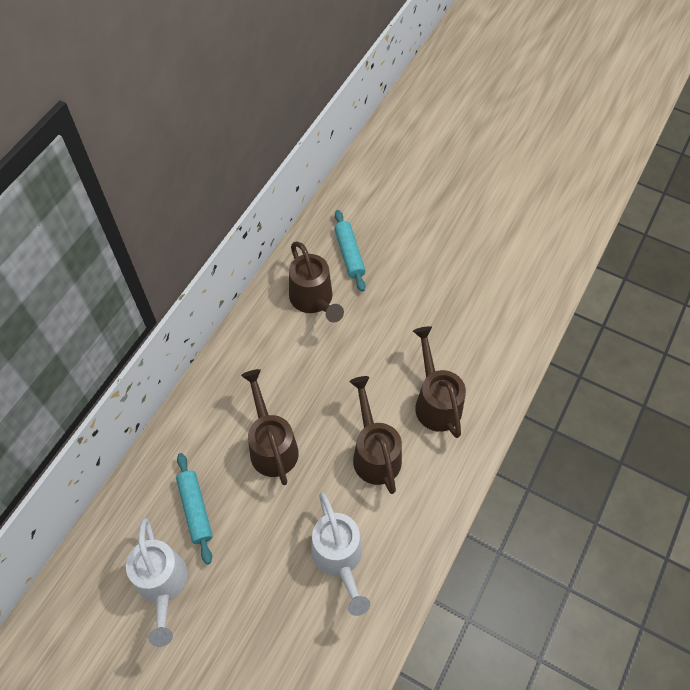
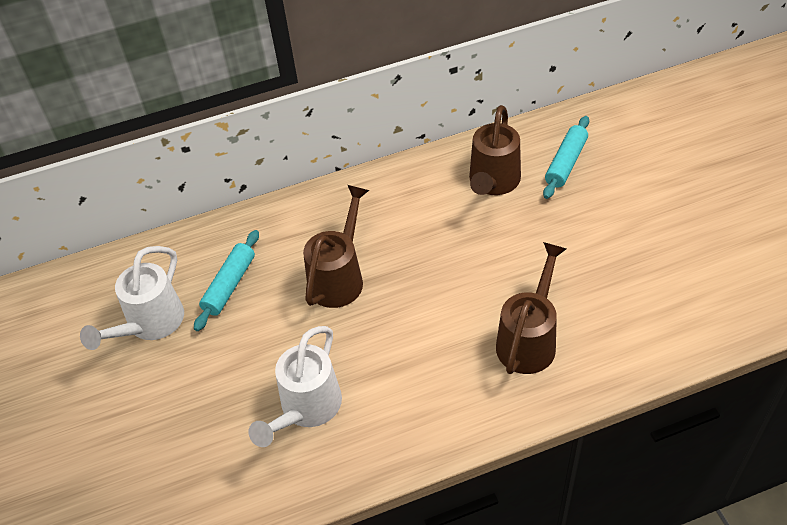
camera: 45 degrees right, 10 degrees down
brown watering can [349,376,402,494] -> none

